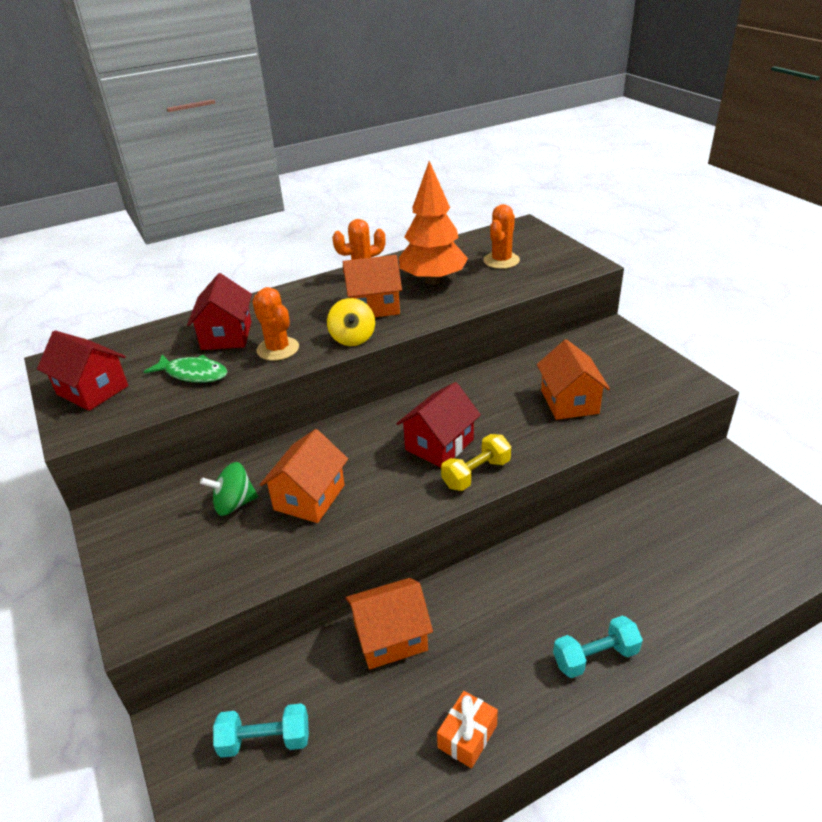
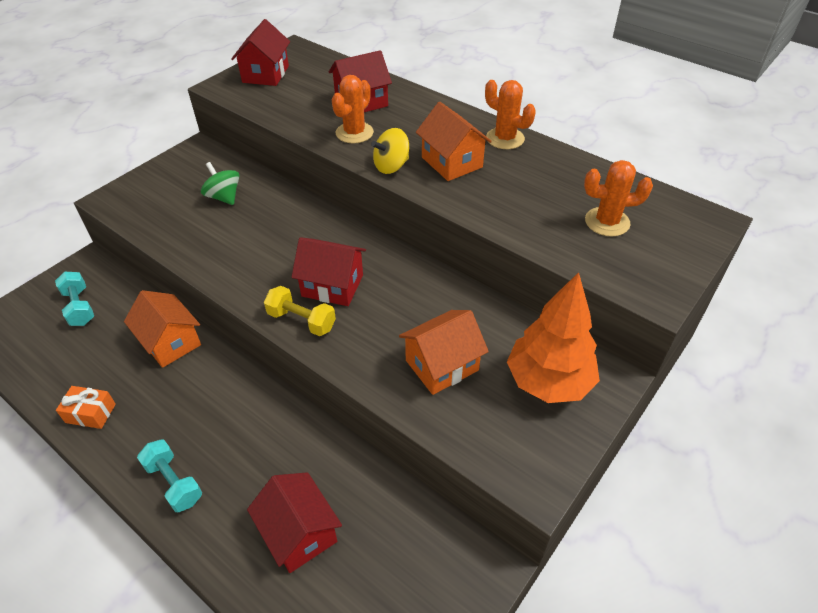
camera: 65 degrees right, 10 degrees up
green fish [144,354,228,383] -> none
orange house [260,429,348,523] -> none
orange tree [399,161,468,285] -> orange tree moved to [507,272,600,403]
none -> red house [247,472,342,573]

